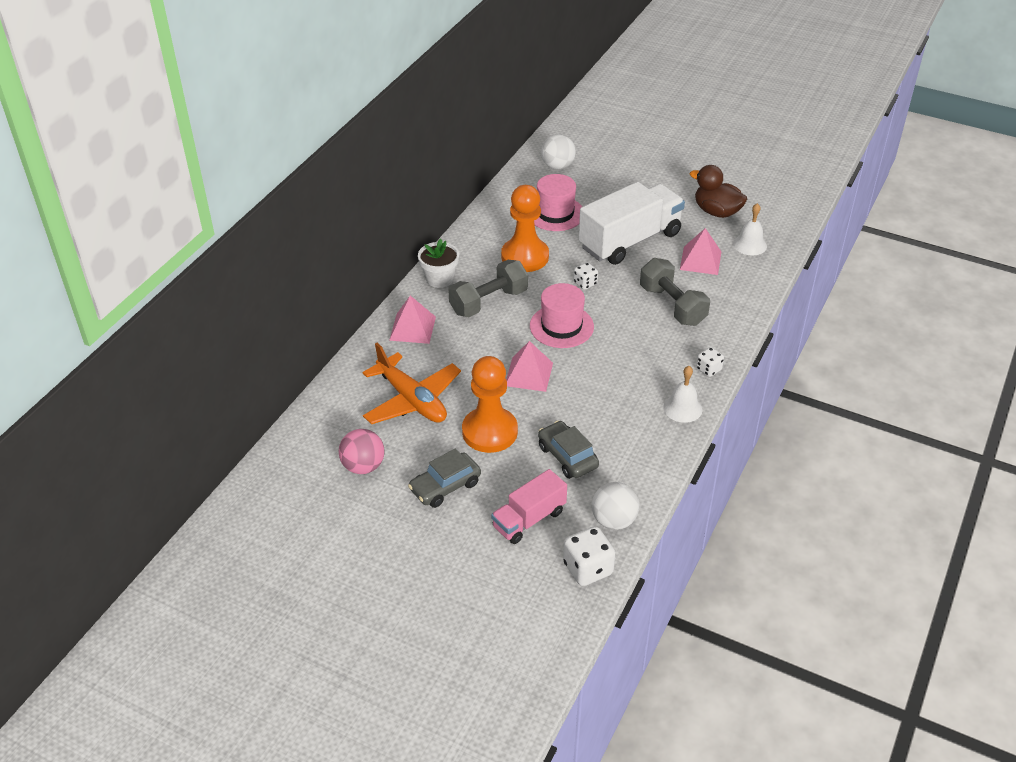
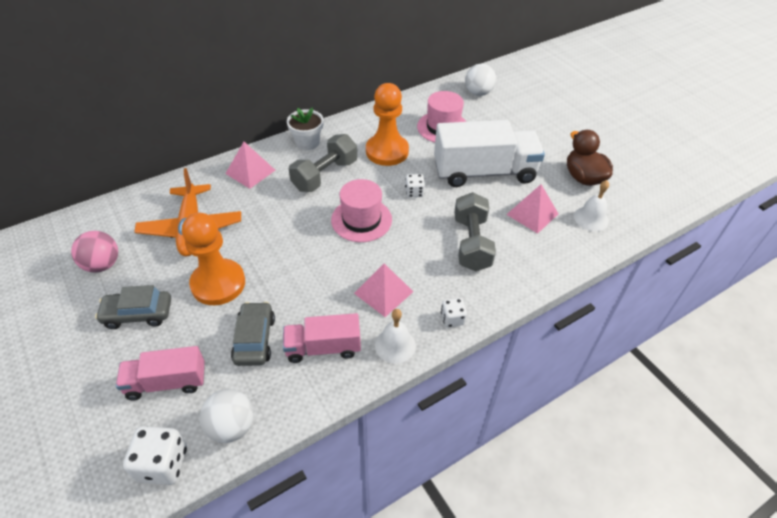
camera: 30 degrees right, 5 degrees up
grey dumbbell [448,260,528,317] -> grey dumbbell turned 45 degrees counterclockwise [289,134,357,192]
pink pyramid [506,341,553,392] -> pink pyramid moved to [354,263,413,317]
none -> pink truck [283,313,361,363]

